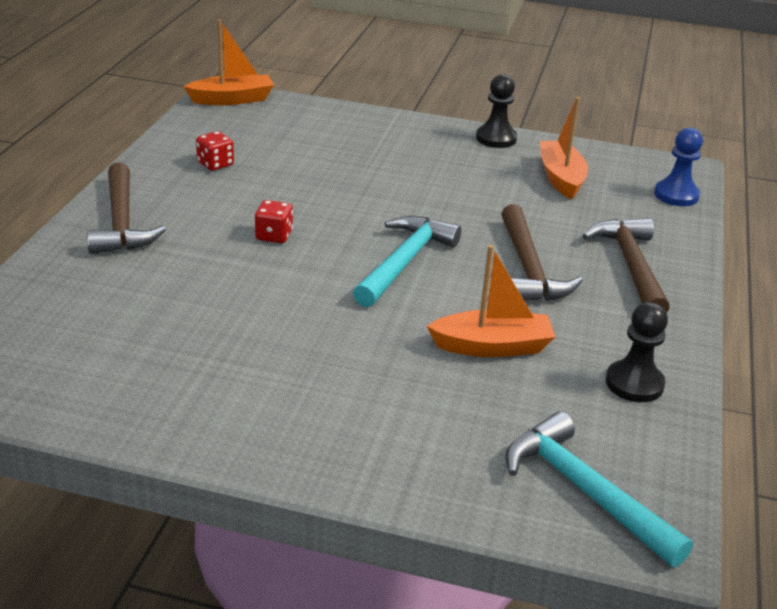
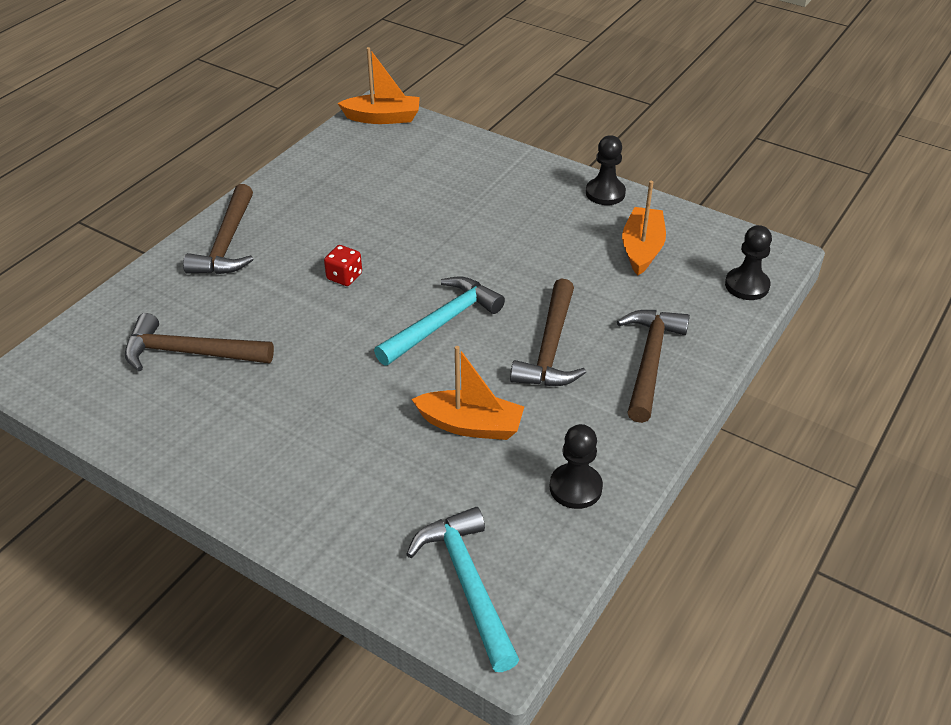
camera: 20 degrees right, 10 degrees up
red dice [196,131,234,171] -> none
blue pawn [654,127,703,206] -> black pawn [725,225,772,300]
none -> brown hammer [125,313,274,371]

